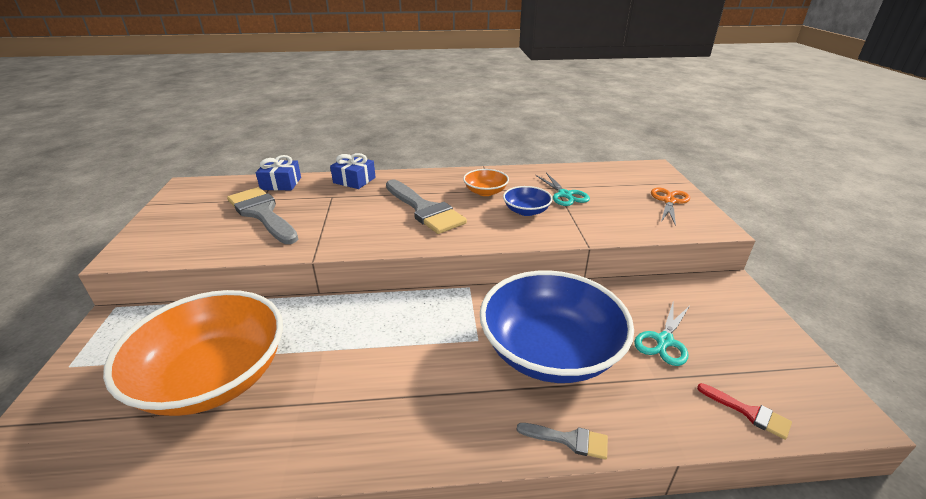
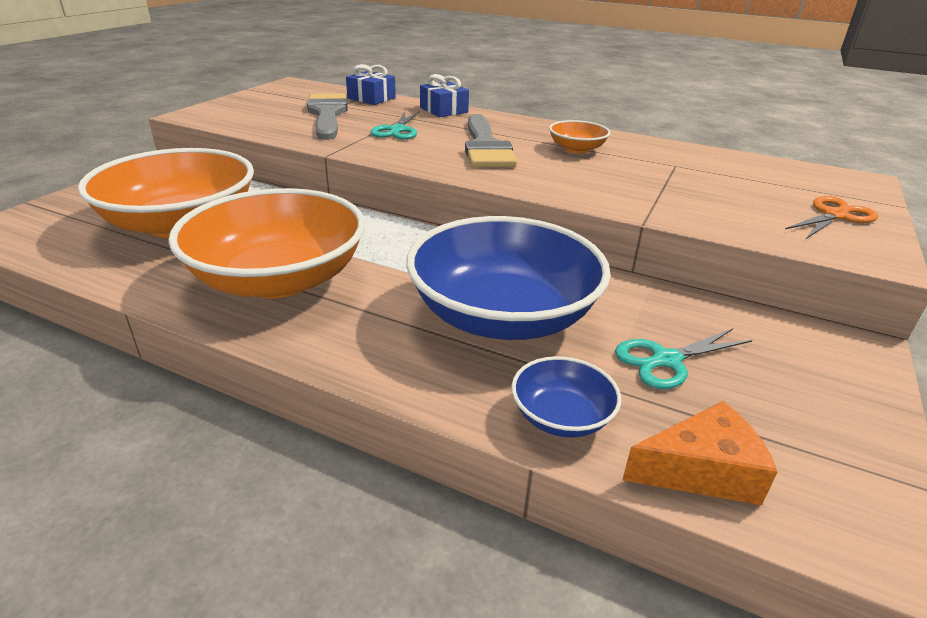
camera: 30 degrees right, 0 degrees up
blue bowl [503,186,553,216] -> blue bowl moved to [512,356,621,437]
grey brush [516,423,608,460] -> none
turquoise scissors [536,173,590,206] -> turquoise scissors moved to [371,111,419,139]
red brush [697,383,792,440] -> orange cheese [622,401,777,505]
none -> orange bowl [168,188,365,298]

